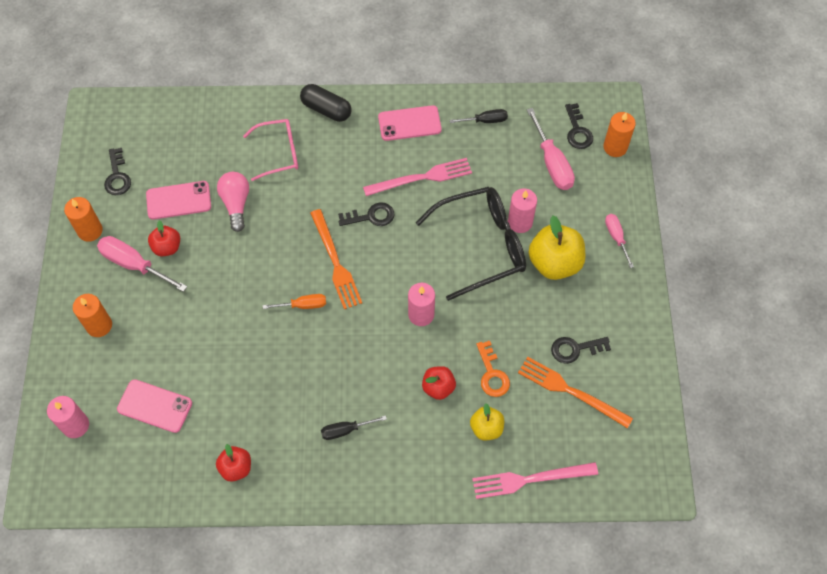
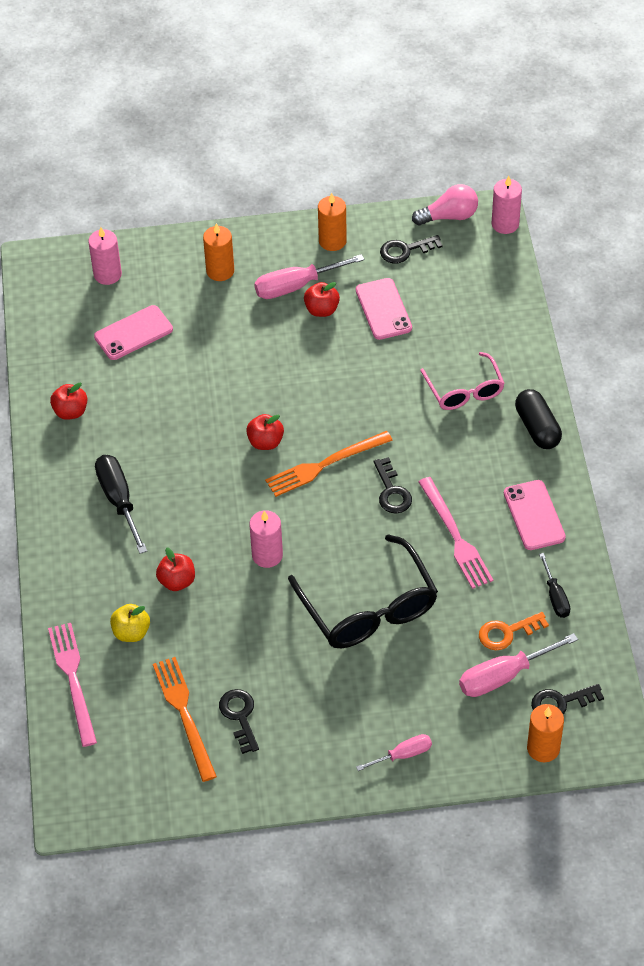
camera: 85 degrees right, 10 degrees down
pink screwdriver [97,236,187,292] -> pink screwdriver turned 135 degrees counterclockwise [254,254,364,299]
pink phone [117,379,192,433] -> pink phone turned 45 degrees clockwise [94,305,173,360]
pink light bulb [217,172,249,232] -> pink light bulb moved to [412,184,478,225]
orange screwdriver [263,294,326,309] -> red apple [246,414,284,450]
black capsule [300,84,352,122] -> black capsule turned 45 degrees counterclockwise [515,389,562,449]
black screwdriver [321,415,387,440] -> black screwdriver [95,455,147,554], size x1.66
orange key [476,341,510,397] -> orange key moved to [479,612,549,650]
pink candle [508,188,537,233] -> pink candle moved to [491,176,522,234]
orange fork [518,357,633,428] -> orange fork turned 45 degrees counterclockwise [153,657,217,782]
yellow apple [529,215,585,280] -> none

